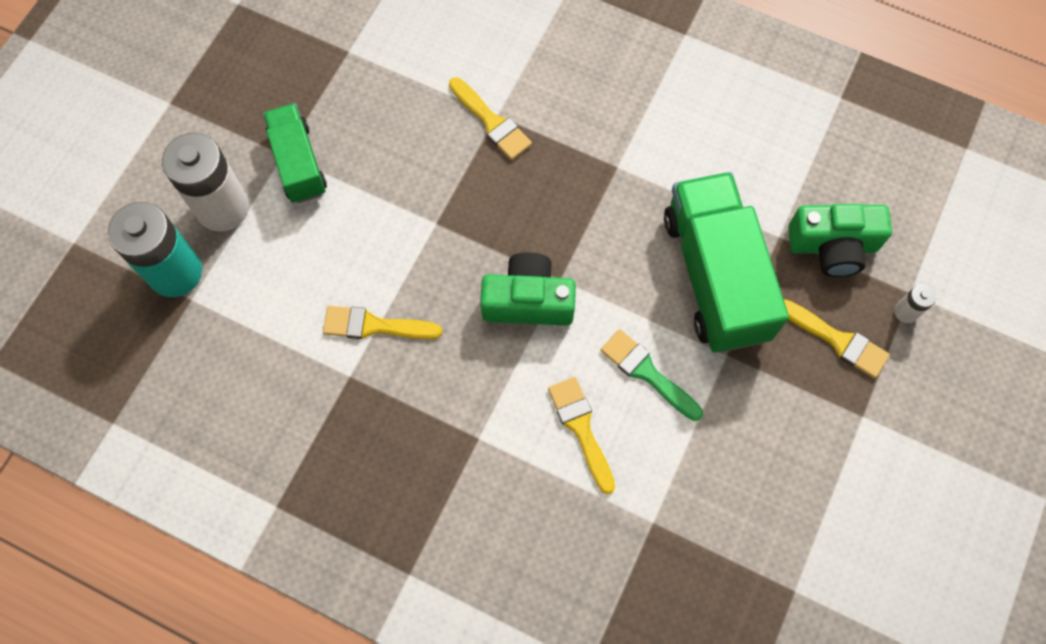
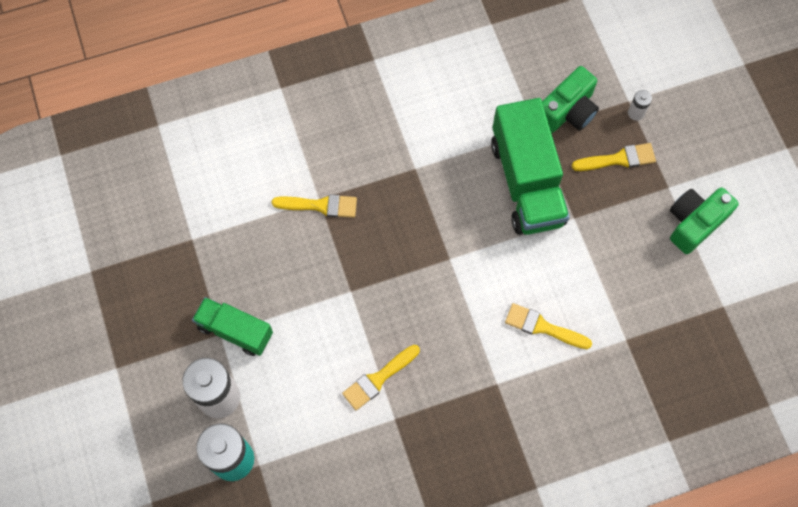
camera: 45 degrees left, 0 degrees up
green camera [480,252,576,326] -> green camera moved to [670,187,739,254]
green brush [600,329,703,421] -> none
green truck [664,172,789,353] -> green truck turned 135 degrees counterclockwise [491,98,570,235]

